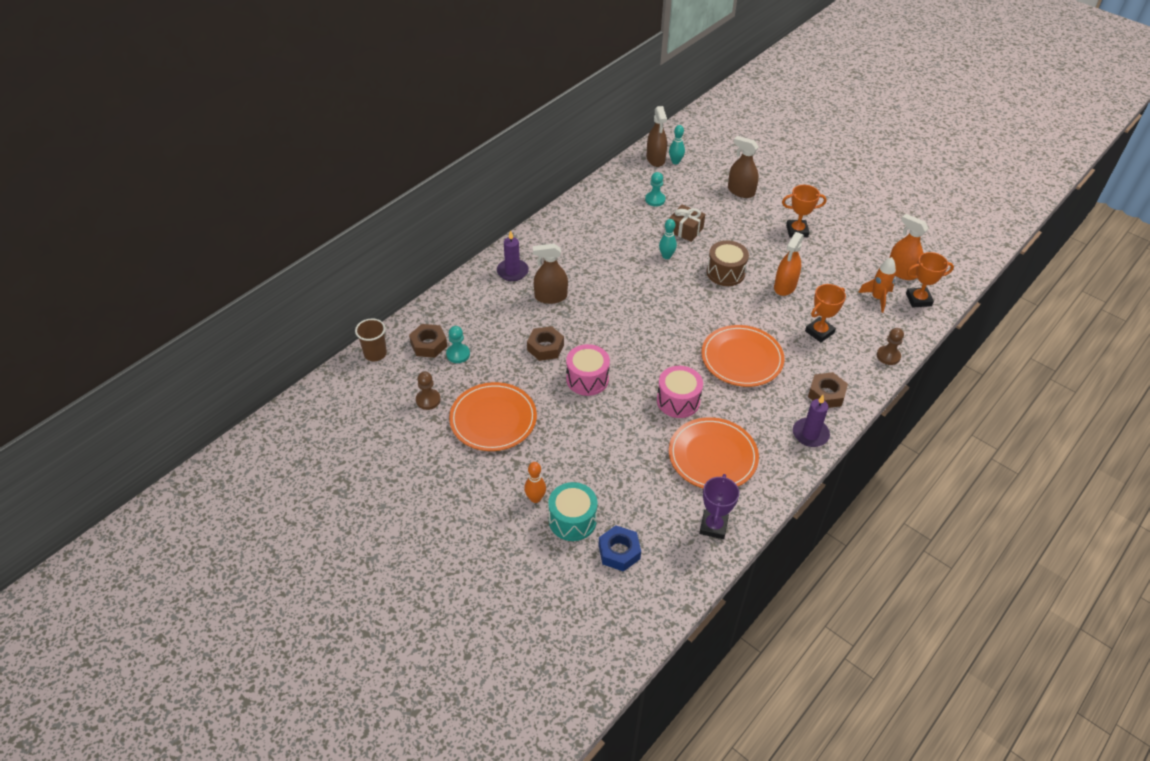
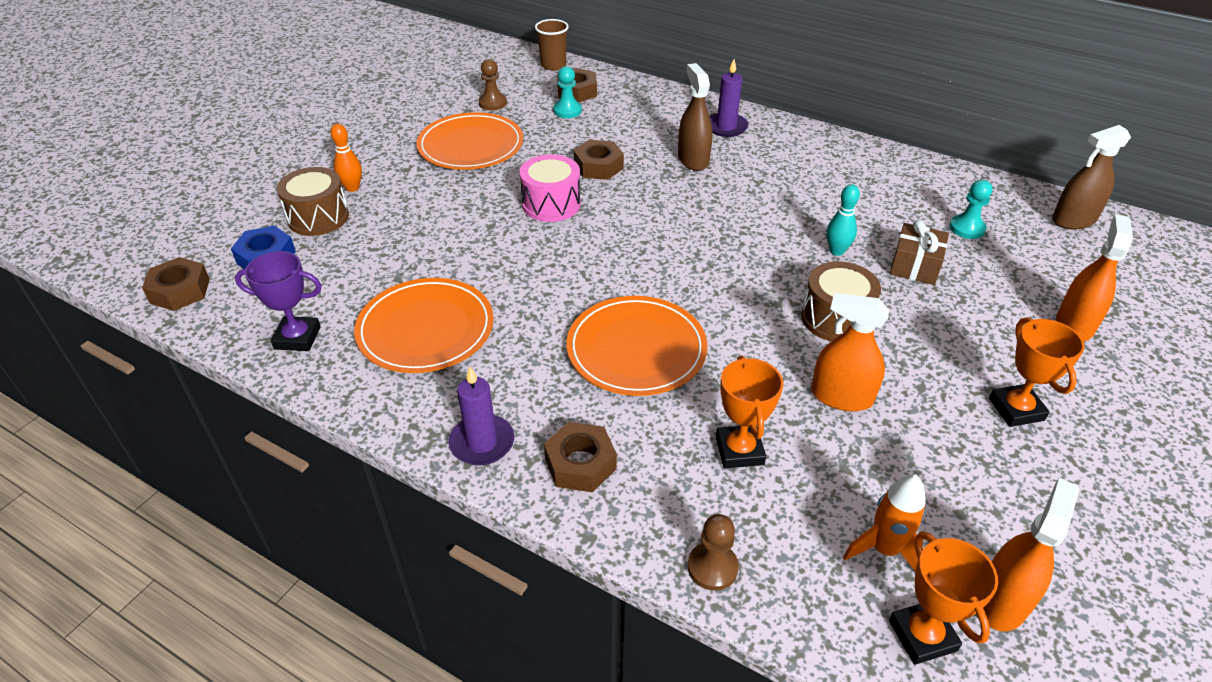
camera: 80 degrees right, 5 degrees down
turquoise drum [548,482,598,541] -> brown drum [277,167,349,236]
pink drum [657,366,703,418] -> none
turquoise bowling pin [669,125,685,164] -> none
brown spray bottle [728,136,759,198] -> orange spray bottle [1056,214,1133,342]
orange trophy [805,284,846,343] -> orange trophy turned 45 degrees clockwise [716,356,783,468]
none -> brown nut [142,257,210,311]

